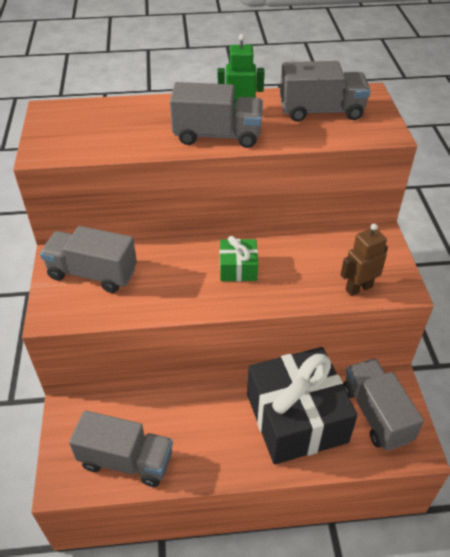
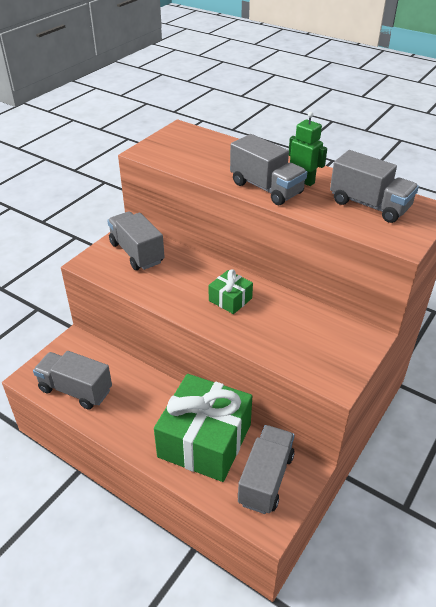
camera: 40 degrees right, 5 degrees down
grey truck [69,410,173,487] -> grey truck turned 150 degrees clockwise [33,351,112,410]
black gift [247,347,358,465] -> green gift [154,374,252,482]
brown robot [340,224,388,296] -> none

